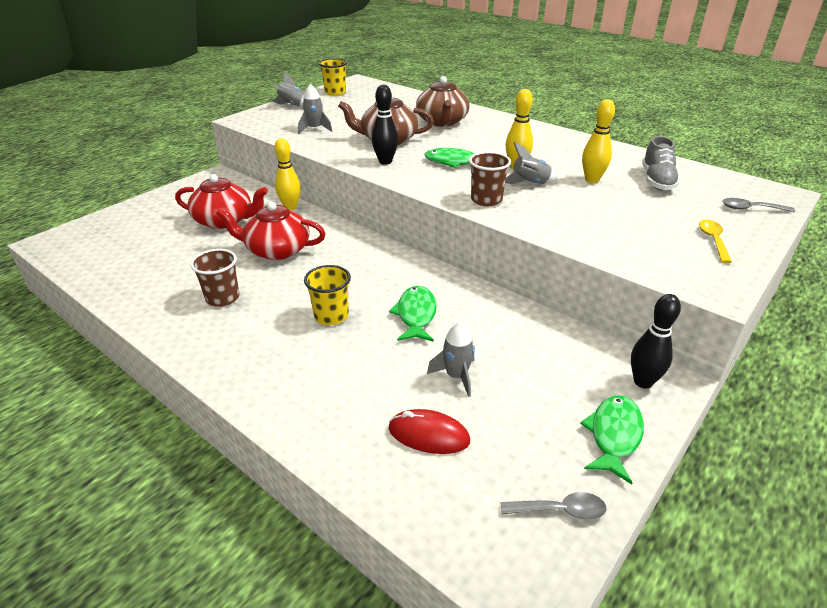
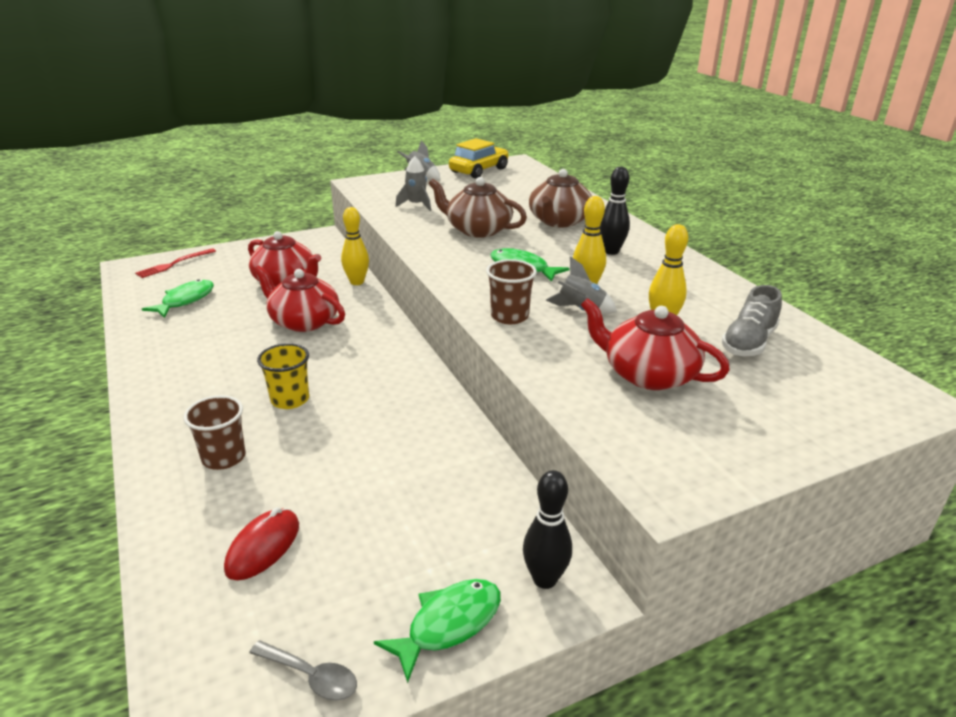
camera: 25 degrees right, 5 degrees down
brown cup [190,249,239,307] -> brown cup moved to [184,395,246,470]
yellow cup [319,58,347,96] -> yellow car [449,138,509,179]
black bowling pin [372,85,398,165] -> black bowling pin moved to [600,166,630,255]
red mouse [388,409,470,454] -> red mouse turned 75 degrees clockwise [224,507,299,580]
green fish [389,286,437,342] -> green fish moved to [142,279,214,318]
grey rocket [427,322,475,397] -> none
yellow spoon [699,220,732,263] -> none
grey spoon [722,198,795,212] -> none
none -> red fork [135,248,216,278]
none -> red teapot [581,298,730,390]

